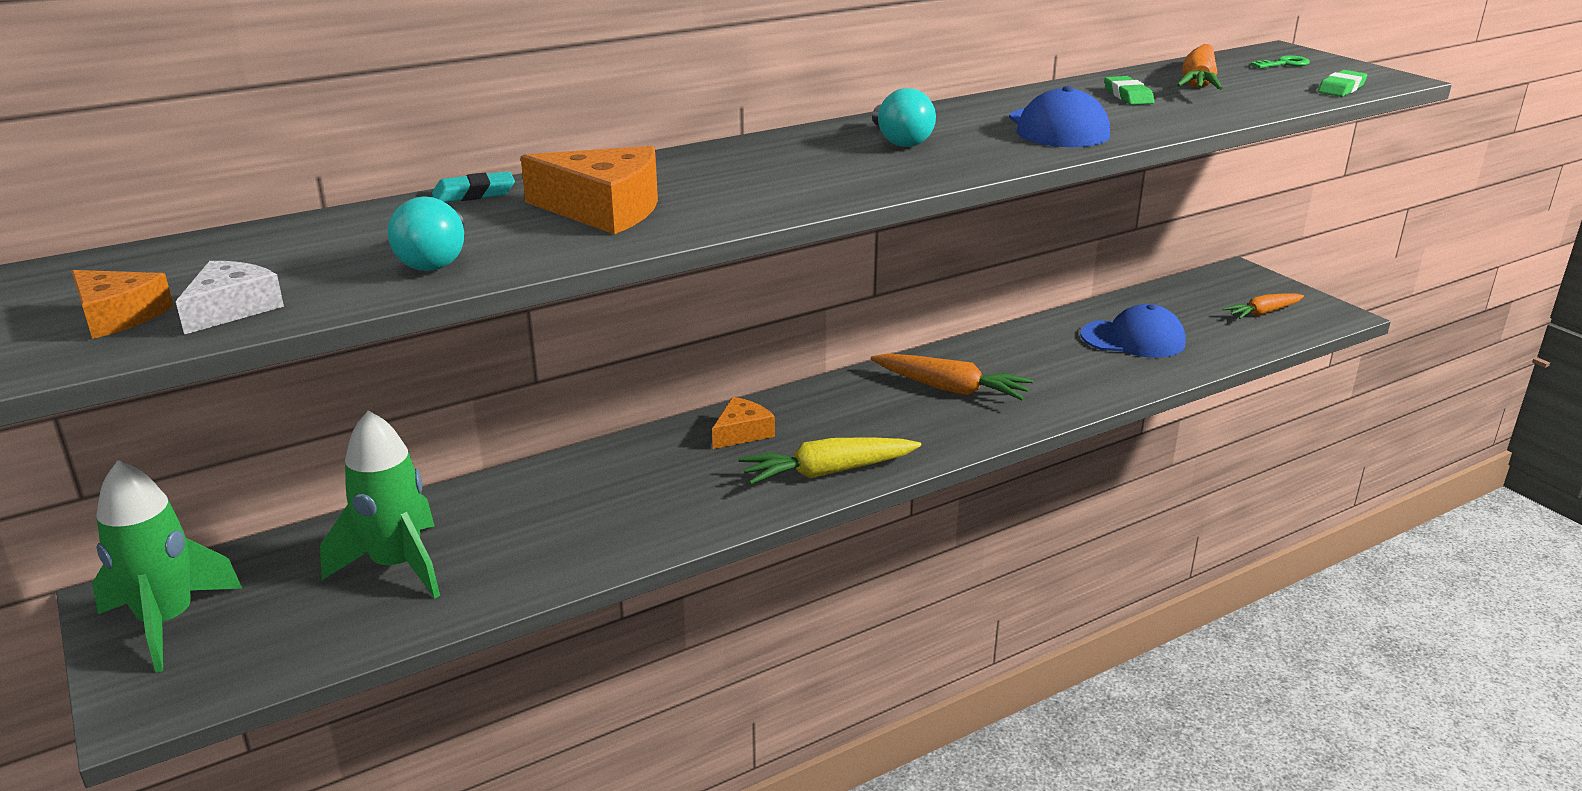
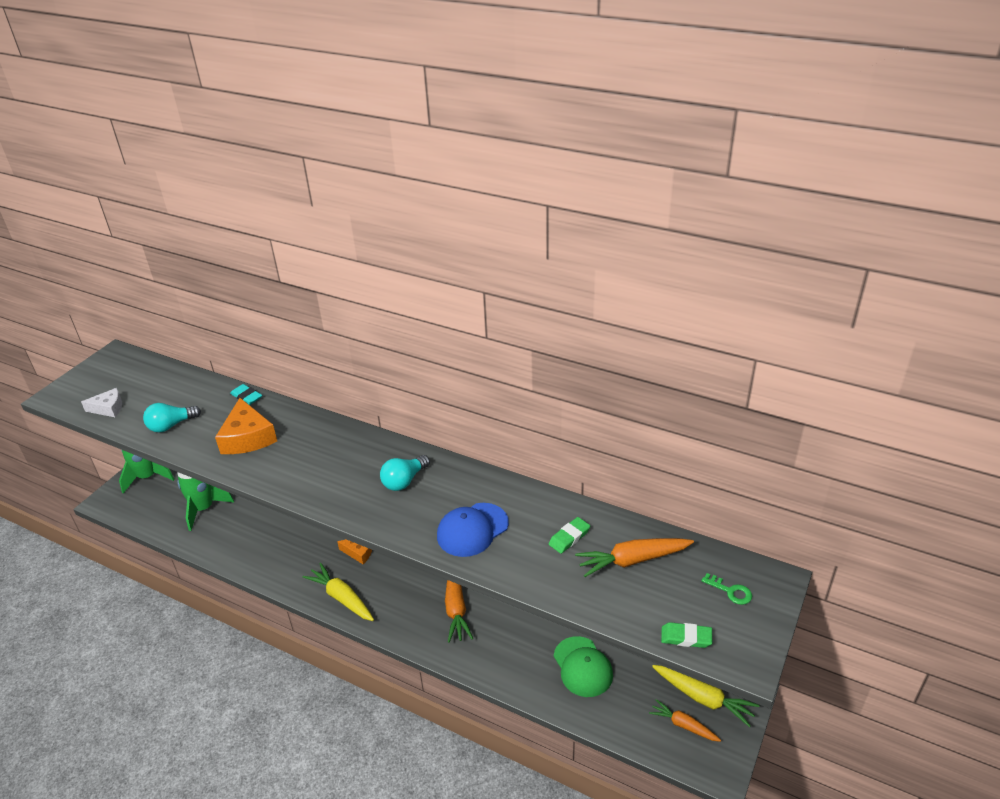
camera: 60 degrees right, 10 degrees up
orange cheese [72,270,174,339] -> none
blue cap [1080,304,1185,358] -> green cap [554,636,613,697]
none -> yellow carrot [652,665,759,727]

